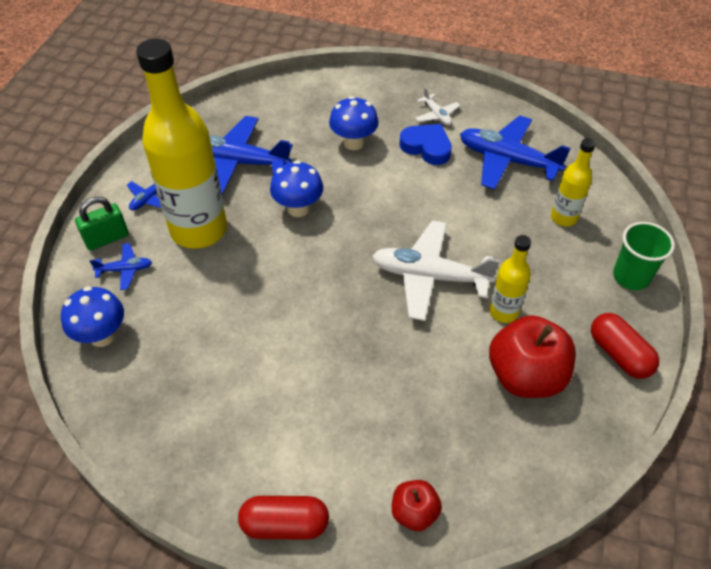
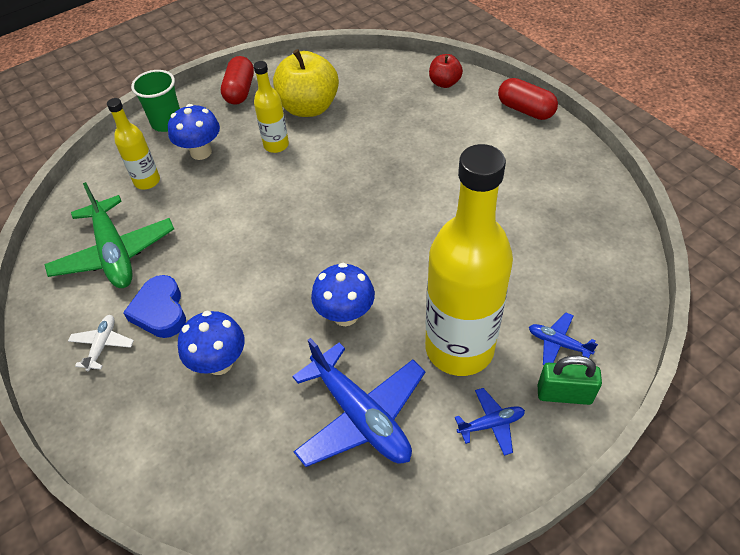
camera: 140 degrees left, 0 degrees up
blue mushroom [61,286,124,347] -> blue mushroom moved to [168,104,220,160]
white plane [372,220,500,321] -> none
blue plane [460,115,571,190] -> green plane [44,182,174,288]
red apple [489,315,576,398] -> yellow apple [273,49,339,117]

